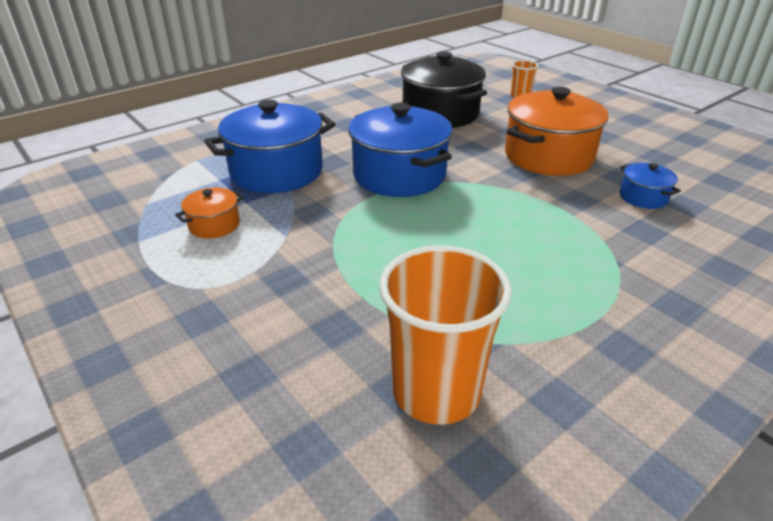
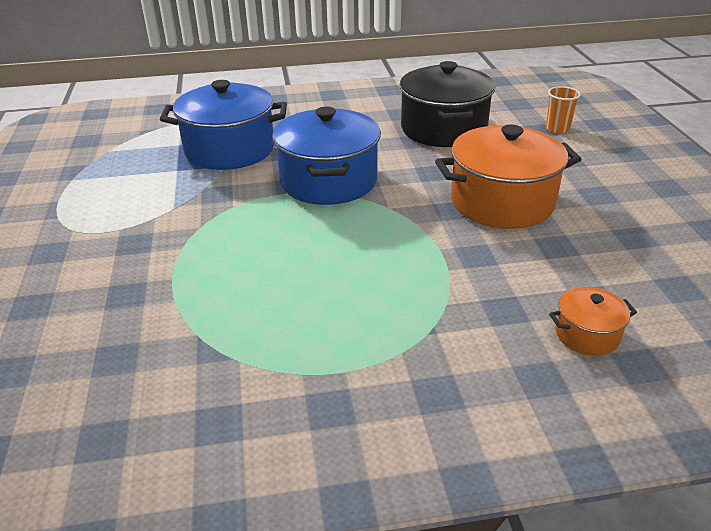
camera: 30 degrees right, 0 degrees up
orange pot [175,188,244,239] -> orange pot moved to [549,287,637,356]
orange cup [379,245,512,425] -> none
blue pot [620,163,681,209] -> none

